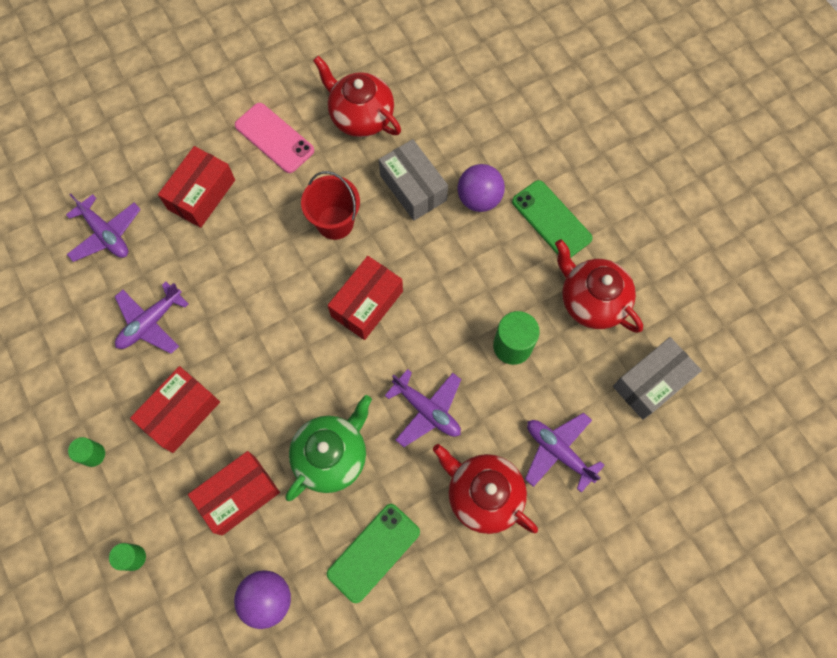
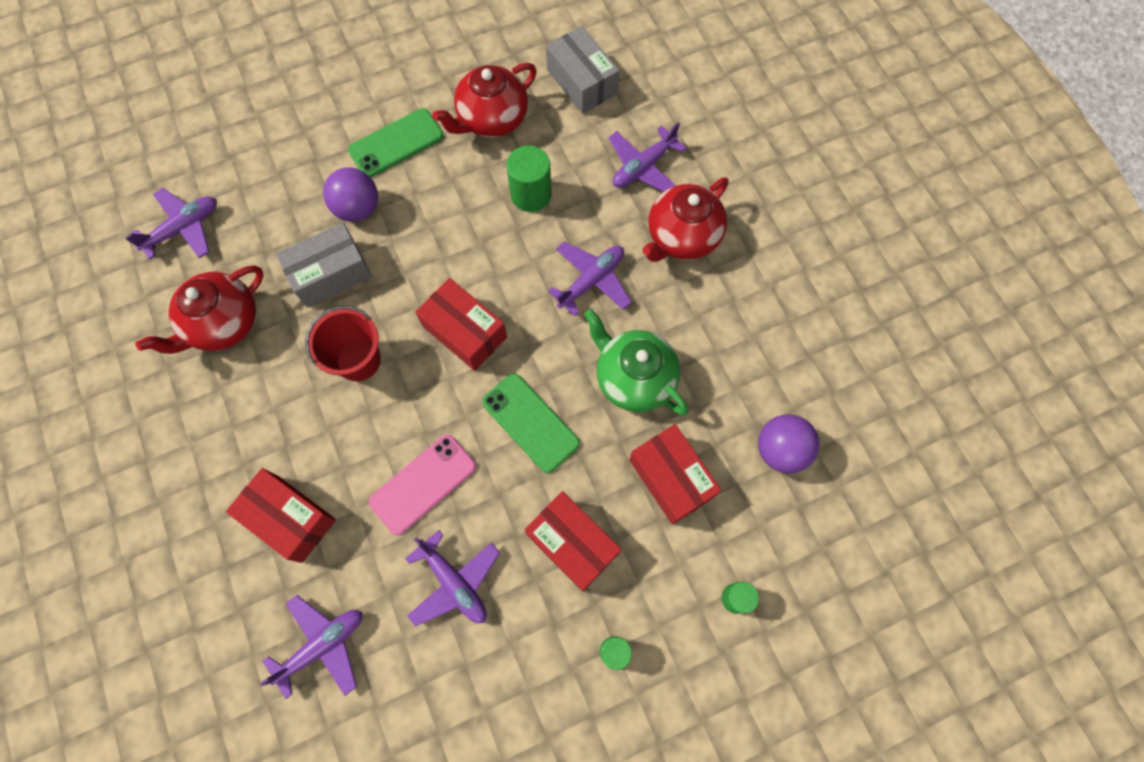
camera: 85 degrees left, 0 degrees up
pink phone [235,103,314,173] -> pink phone moved to [369,434,476,535]
green phone [327,504,420,603] -> green phone moved to [482,373,580,473]
none -> purple plane [125,188,217,259]

